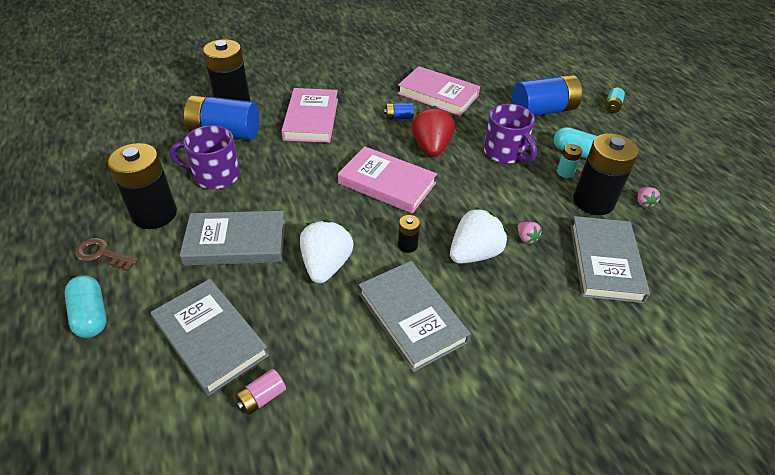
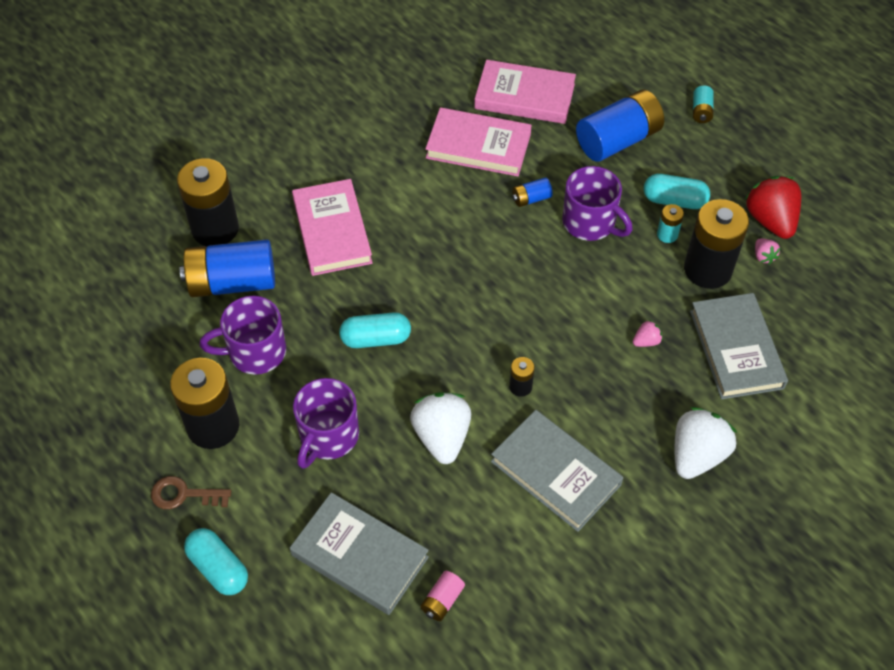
camera: 15 degrees left, 10 degrees up
grey book [179,211,285,266] -> purple mug [293,378,359,469]
pink book [338,146,437,214] -> pink book moved to [474,60,576,124]
blue battery [384,103,414,120] -> blue battery moved to [512,178,553,207]
red strawberry [412,106,455,157] -> red strawberry moved to [745,176,801,239]
white strawberry [450,207,507,264] -> white strawberry moved to [675,407,737,479]
pink strawberry [518,222,542,244] -> pink strawberry turned 75 degrees counterclockwise [633,320,663,347]
none -> turquoise capsule [339,312,411,348]

